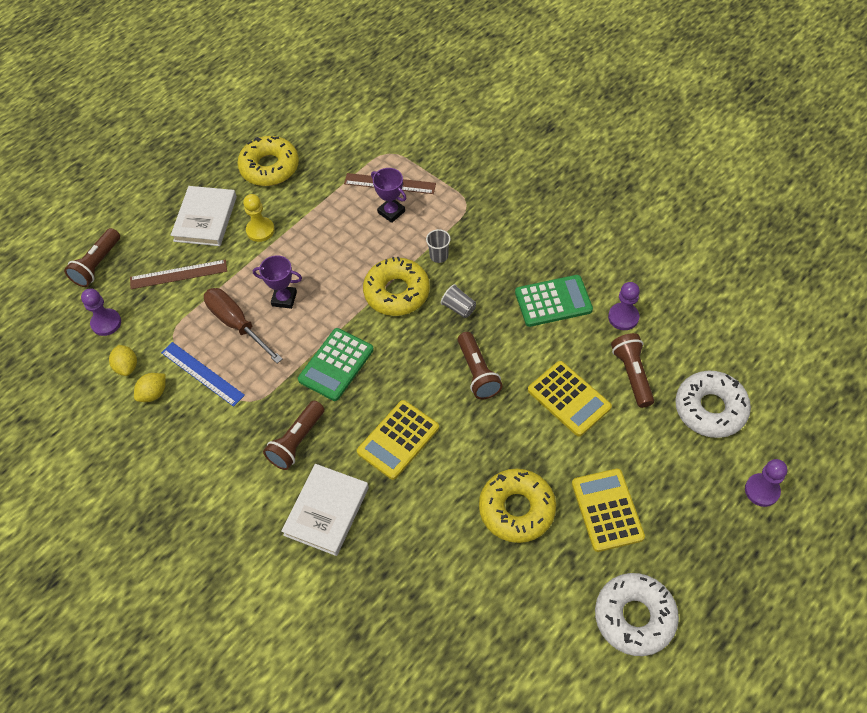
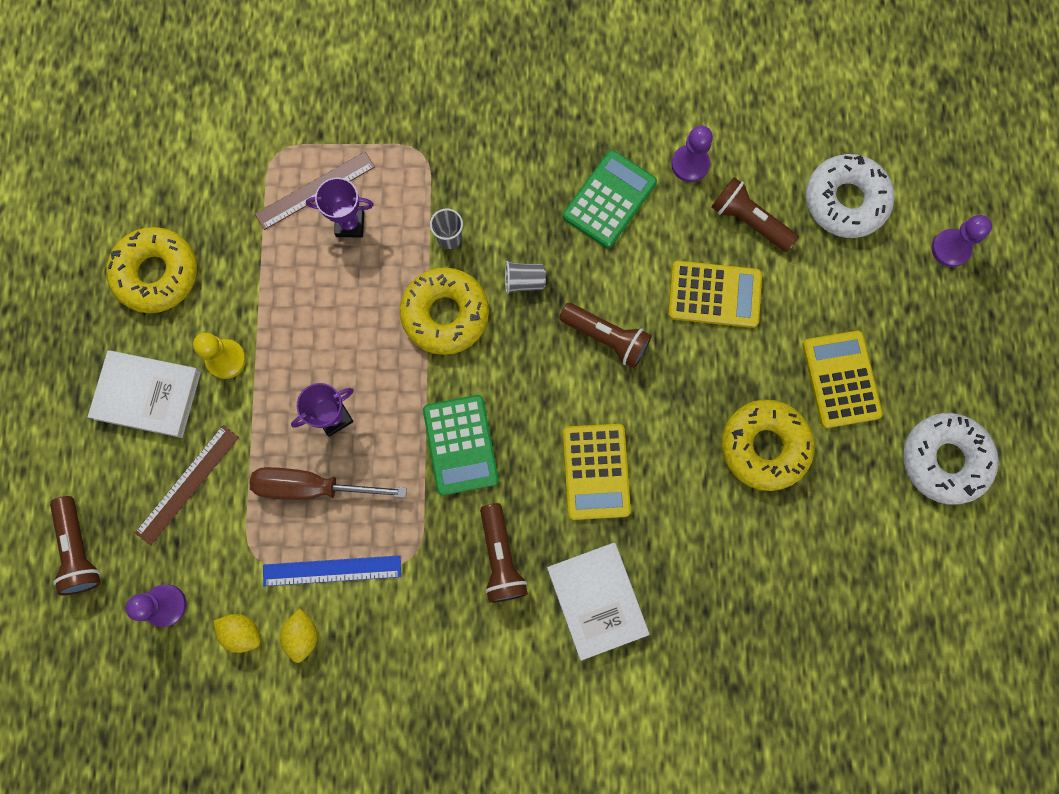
camera: 45 degrees left, 20 degrees up
white book [171,186,237,246] -> white book turned 45 degrees counterclockwise [88,350,201,438]
yellow calculator [572,469,645,552] -> yellow calculator turned 45 degrees clockwise [802,331,883,428]

